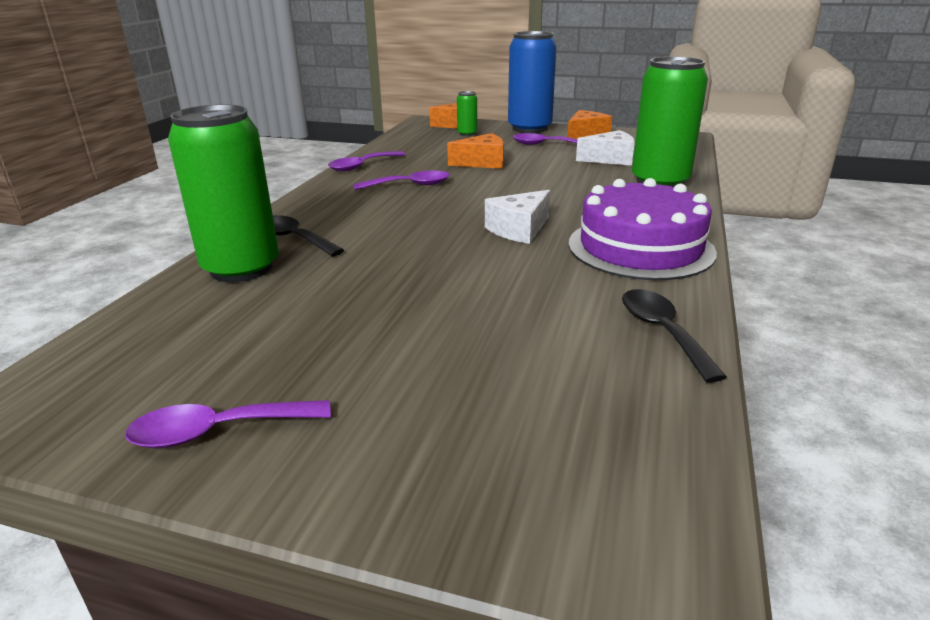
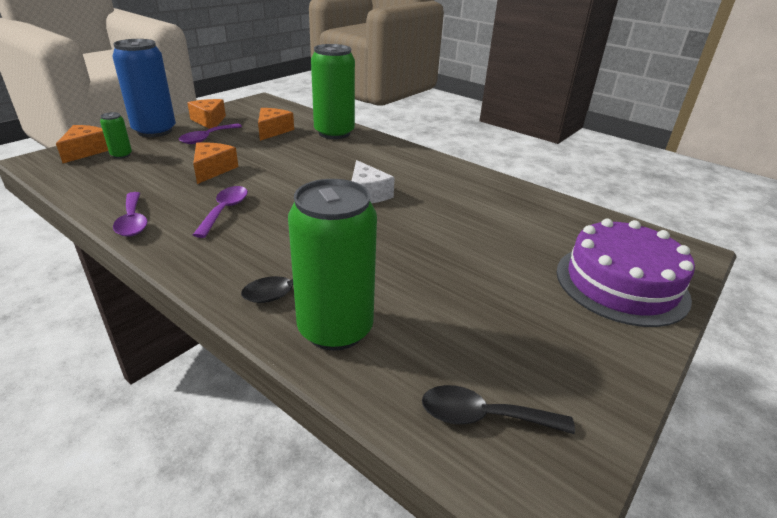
camera: 70 degrees left, 5 degrees up
purple spoon [125,400,331,448] -> none
purple cake [569,178,717,280] -> purple cake moved to [556,219,695,327]
white cheese [576,130,635,166] -> orange cheese [258,108,294,141]
black spoon [622,289,727,383] -> black spoon moved to [422,385,575,434]

